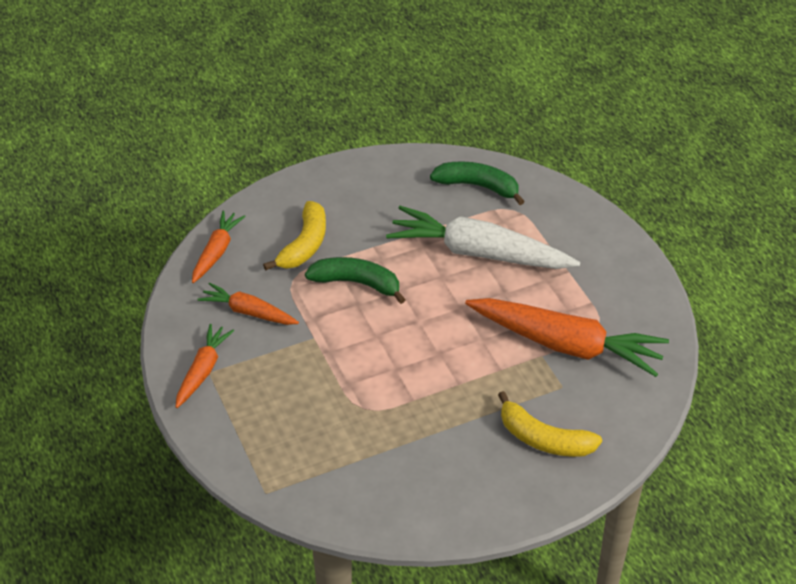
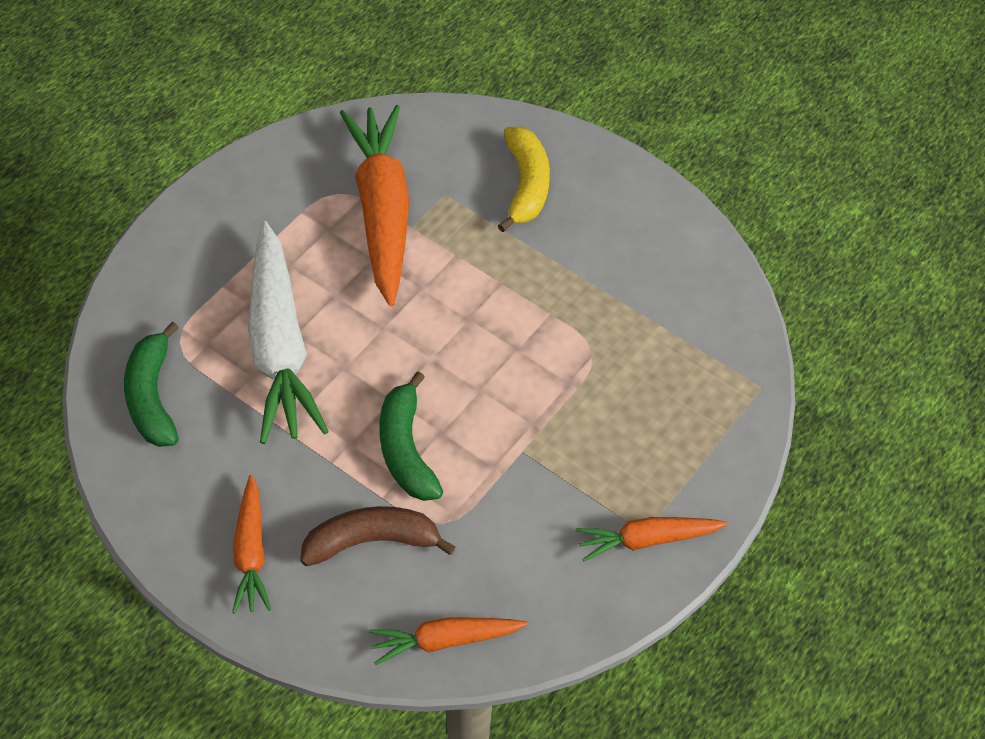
camera: 120 degrees left, 10 degrees up
orange carrot [197,282,299,325] -> orange carrot moved to [232,475,271,614]
yellow banana [263,201,326,270] -> brown banana [300,506,455,566]

